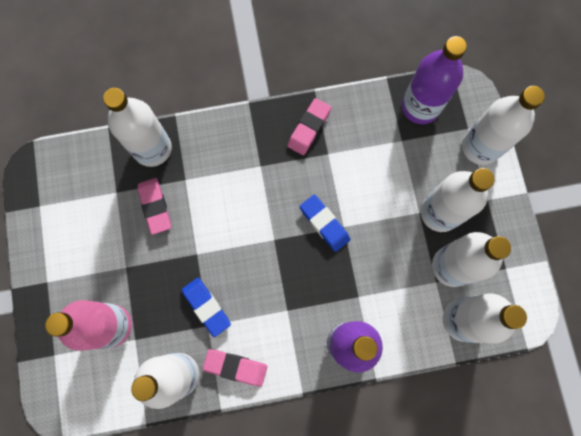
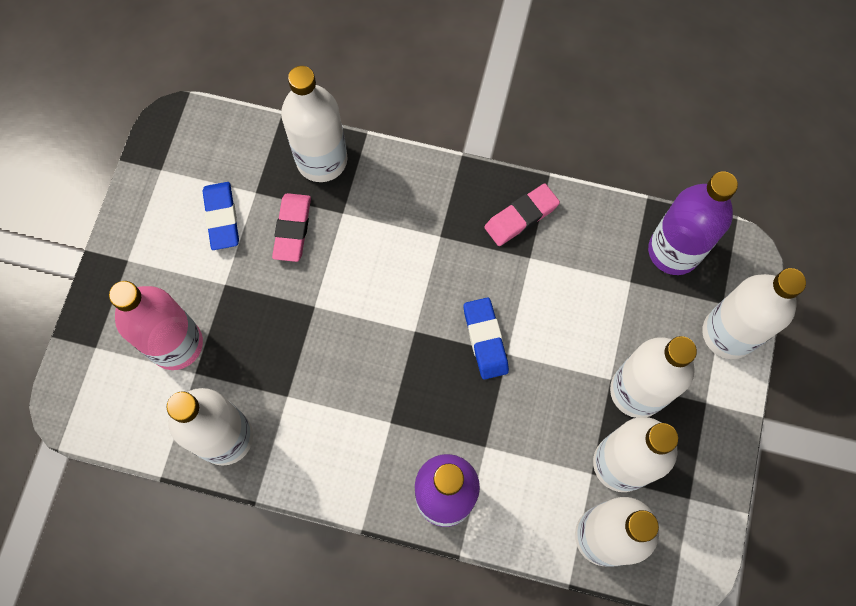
camera: 25 degrees right, 5 degrees down
blue eraser [182,278,231,337] -> blue eraser moved to [202,182,239,250]
pink eraser [203,349,268,386] -> none

